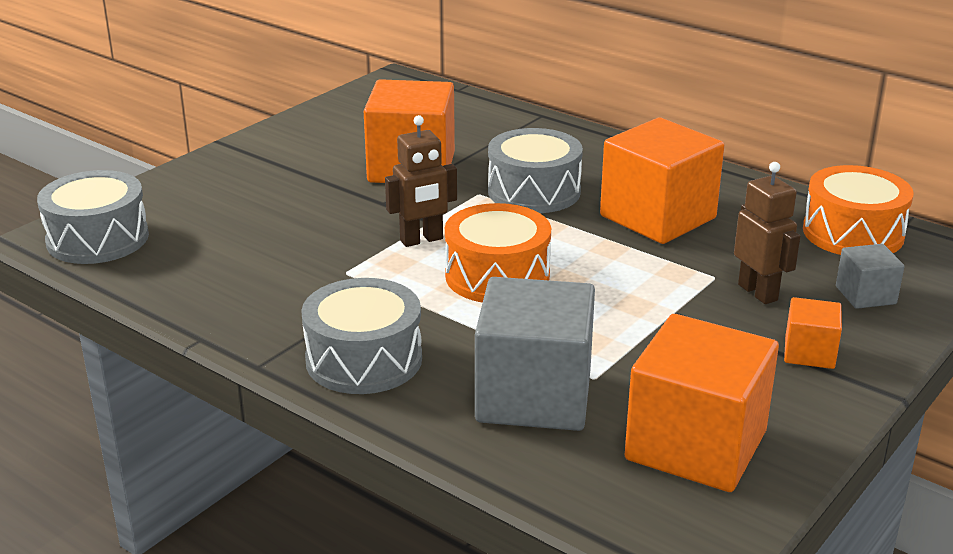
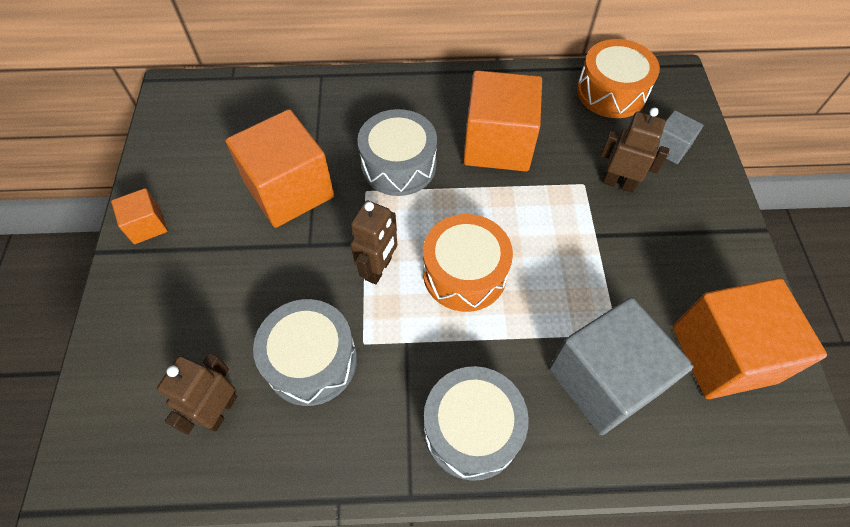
camera: 40 degrees left, 30 degrees up
grey drum [37,170,149,264] -> grey drum moved to [253,299,357,406]
orange cube [784,297,842,369] -> orange cube moved to [111,188,167,244]
none -> brown robot [157,353,237,435]

